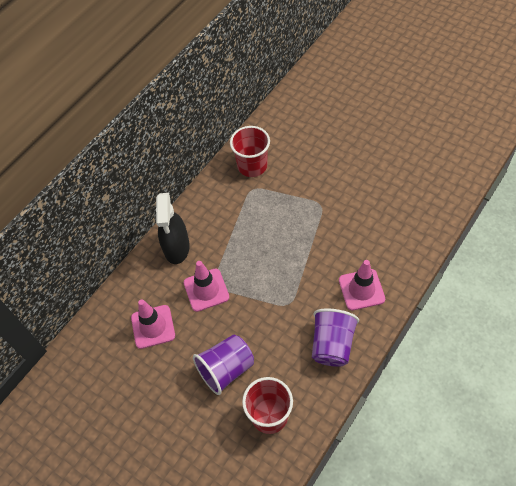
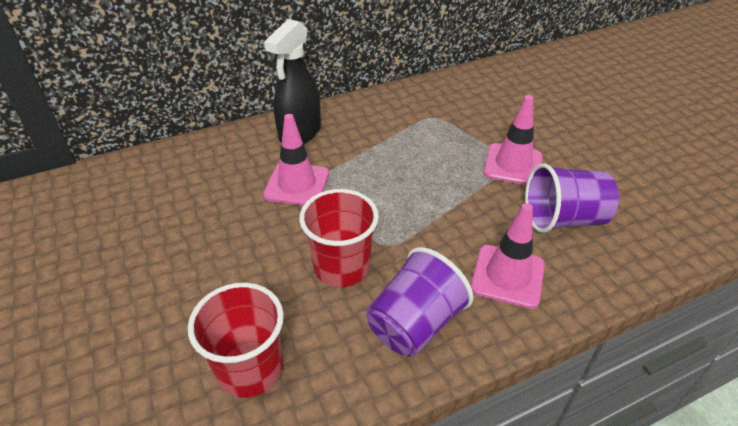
camera: 25 degrees right, 15 degrees down
pink traffic cone [131,299,175,349] -> pink traffic cone moved to [484,95,543,185]
purple cup [193,335,254,395] -> purple cup moved to [525,163,619,233]
red cup [230,126,270,177] -> red cup moved to [299,189,379,287]

